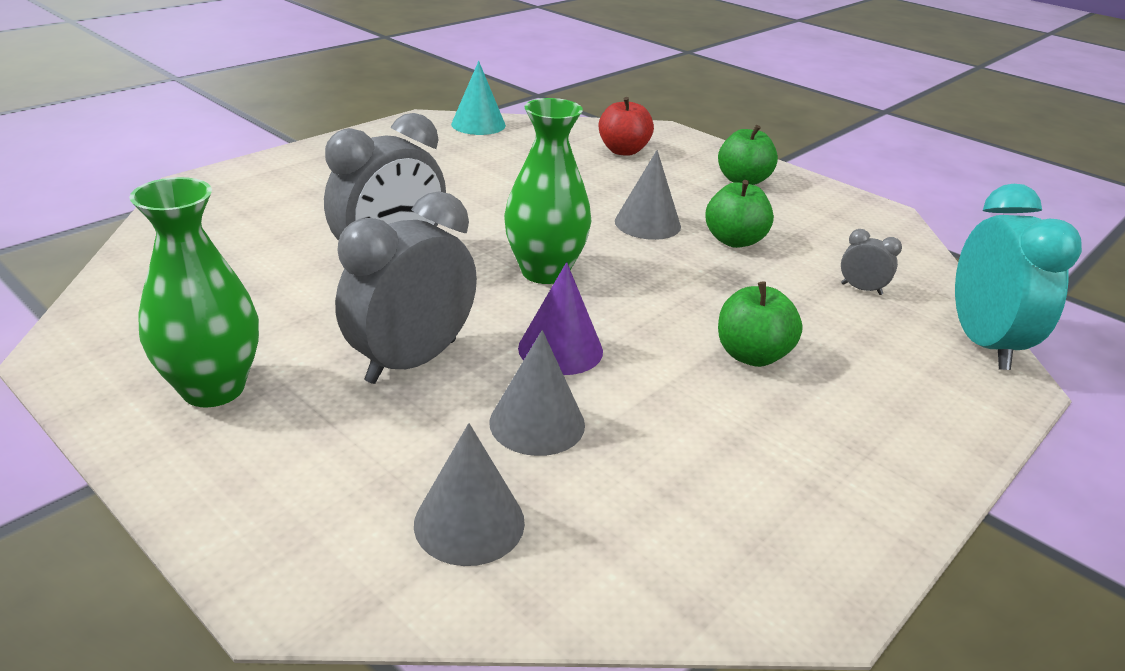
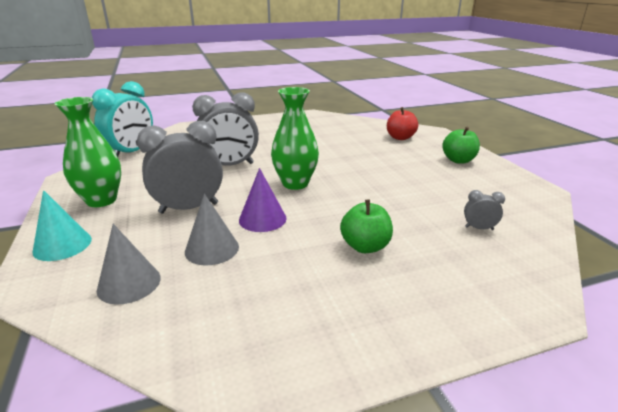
camera: 30 degrees right, 5 degrees down
turquoise cone [451,61,506,135] -> turquoise cone moved to [33,190,92,261]
grey cone [615,150,681,240] -> none
green apple [705,180,774,248] -> none
grey clock [841,229,902,295] -> grey clock turned 45 degrees counterclockwise [464,190,505,230]
turquoise clock [955,184,1082,370] -> turquoise clock moved to [92,81,153,157]

